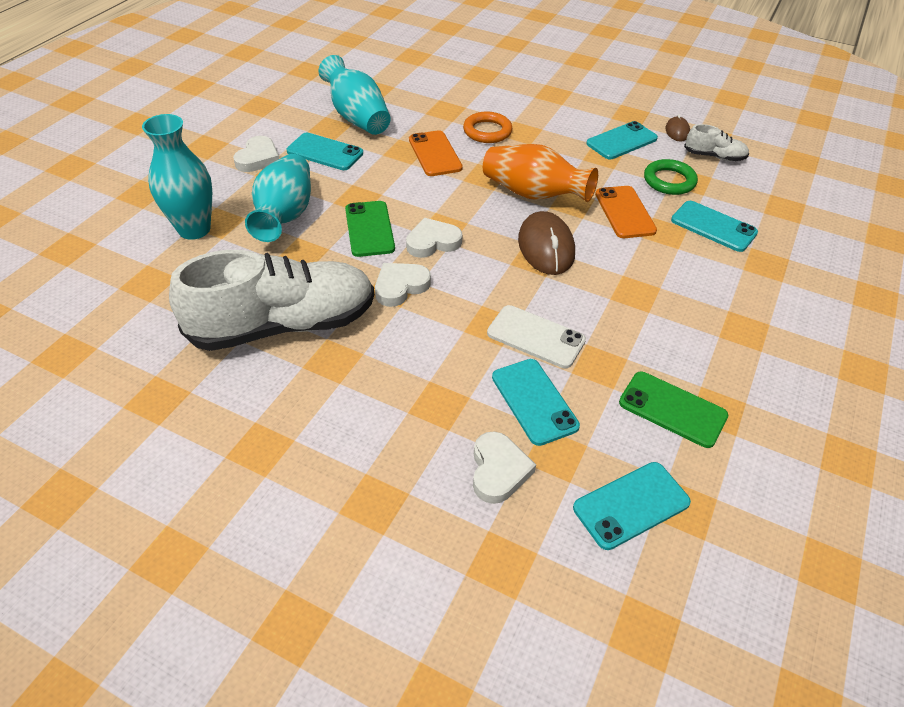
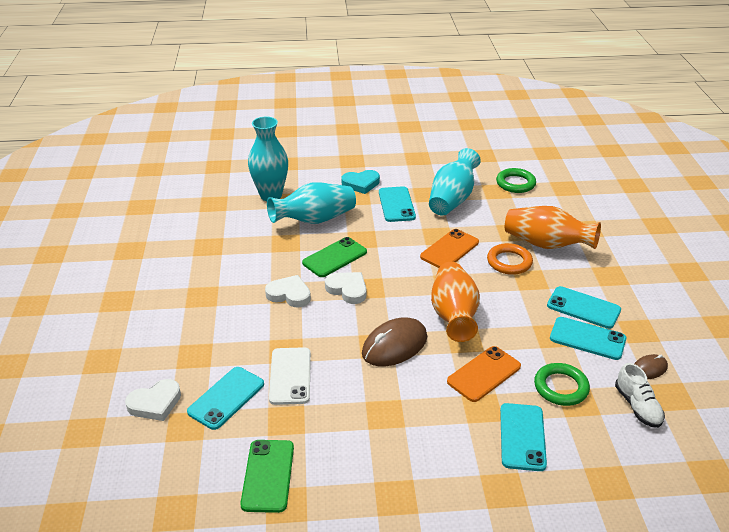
camera: 60 degrees right, 10 degrees down
white shoe [169,250,374,351] -> none
white heart [233,136,279,172] -> turquoise heart [342,170,380,194]
turquoise phone [573,462,691,550] -> turquoise phone moved to [547,286,621,329]
none -> green ring [496,168,536,193]
none -> orange vase [505,206,601,249]

